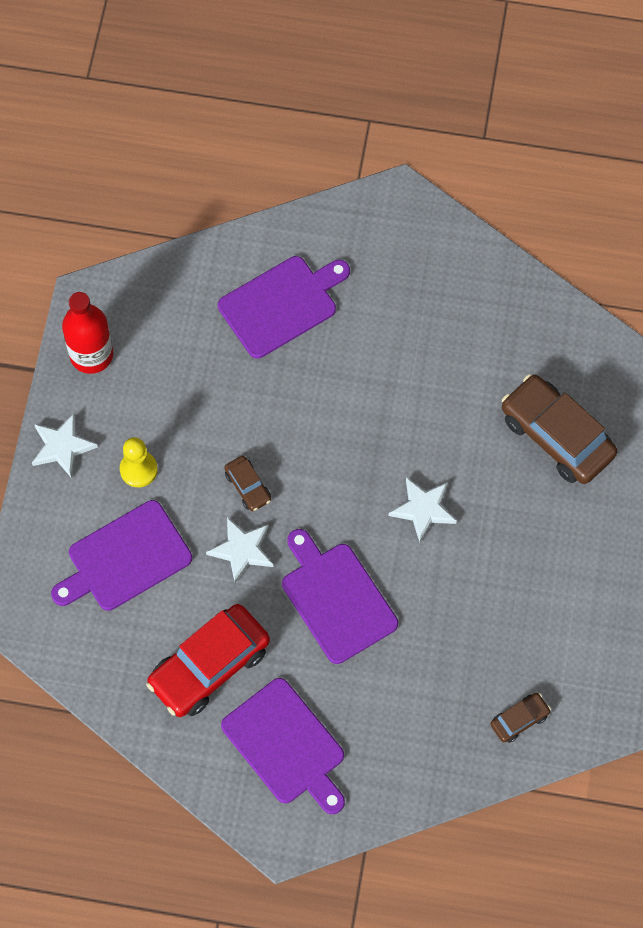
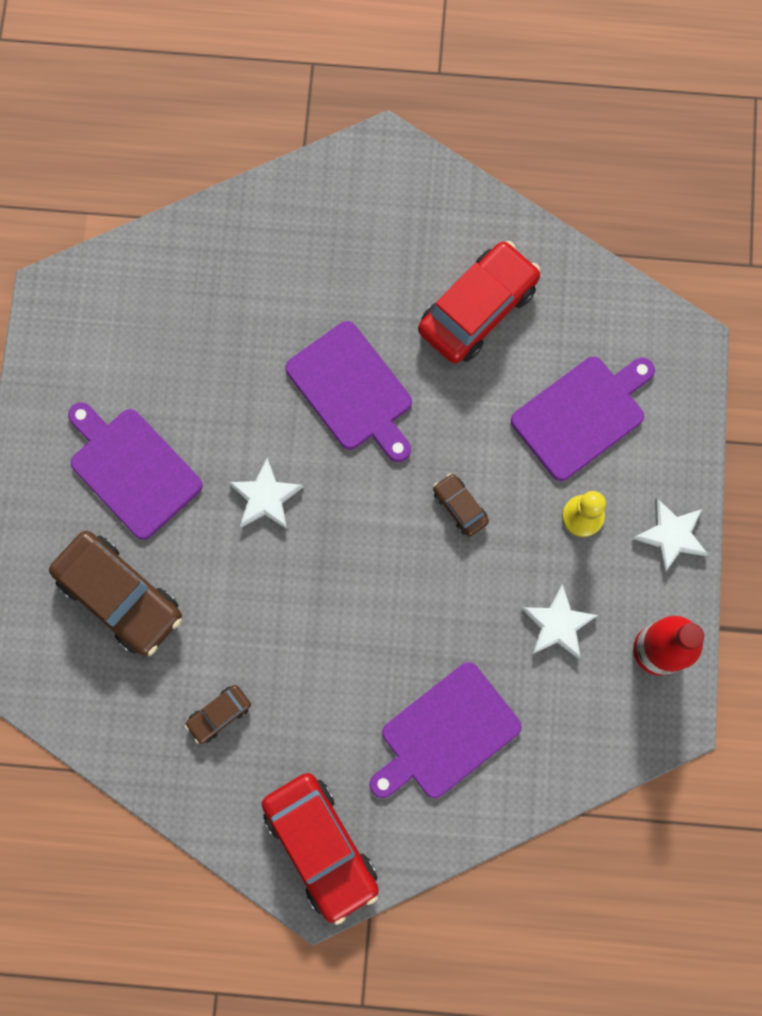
camera: 175 degrees right, 10 degrees up
white star [206,517,273,583] -> white star moved to [521,584,598,659]
purple cutting board [221,678,345,814] -> purple cutting board moved to [68,402,203,540]
brown car [490,693,551,743] -> brown car moved to [185,685,251,744]
none -> red car [262,773,379,925]

